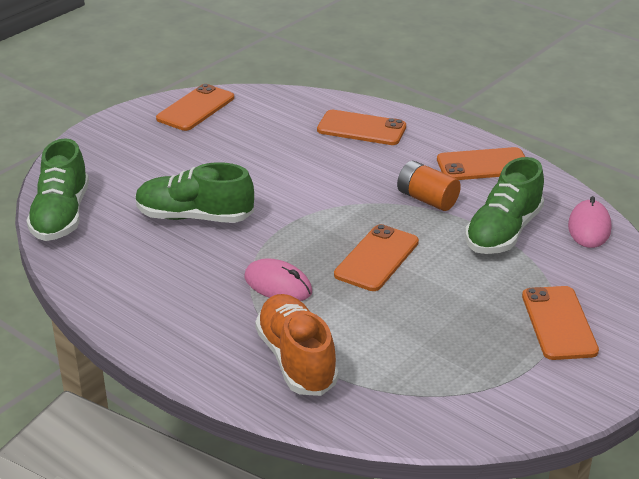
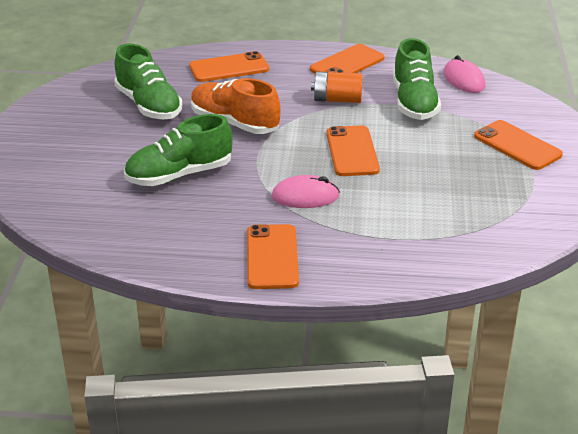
camera: 35 degrees left, 0 degrees up
green shoe [26,138,89,241] -> green shoe moved to [114,44,182,119]
orange phone [156,84,234,131] -> orange phone moved to [247,224,299,289]
orange shoe [255,294,338,396] -> orange shoe moved to [191,78,281,134]

